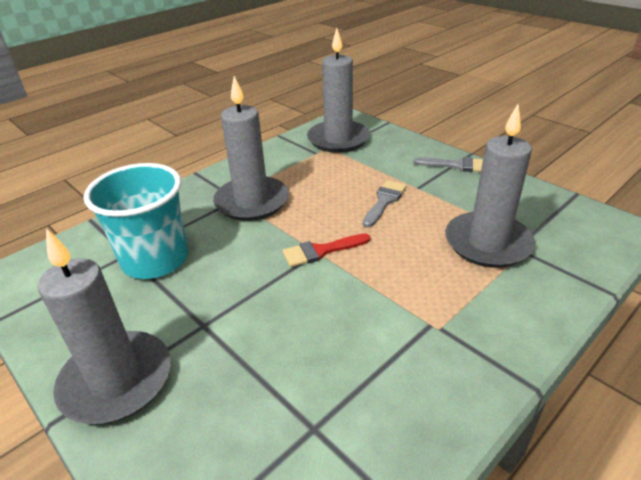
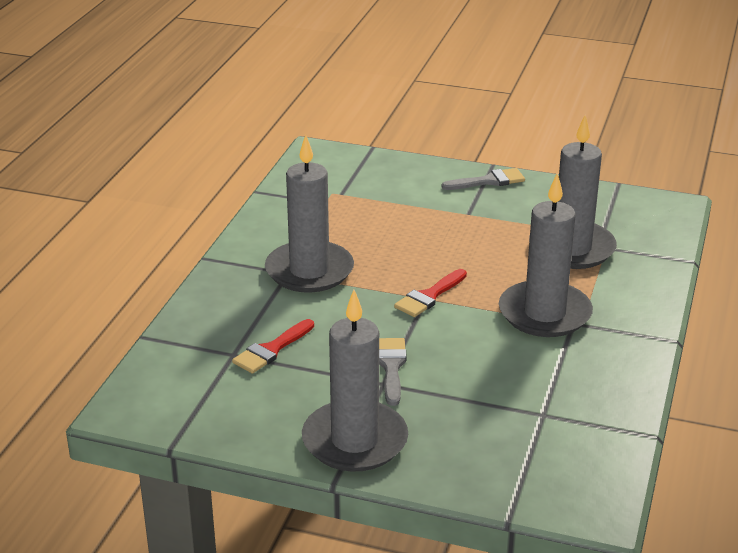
camera: 30 degrees left, 5 degrees down
turquoise cup [83,163,188,279] -> red brush [232,319,314,374]
grey candle [307,28,370,153] -> grey candle moved to [499,173,593,337]
grey brush [363,180,407,227] -> grey brush moved to [379,338,407,406]

